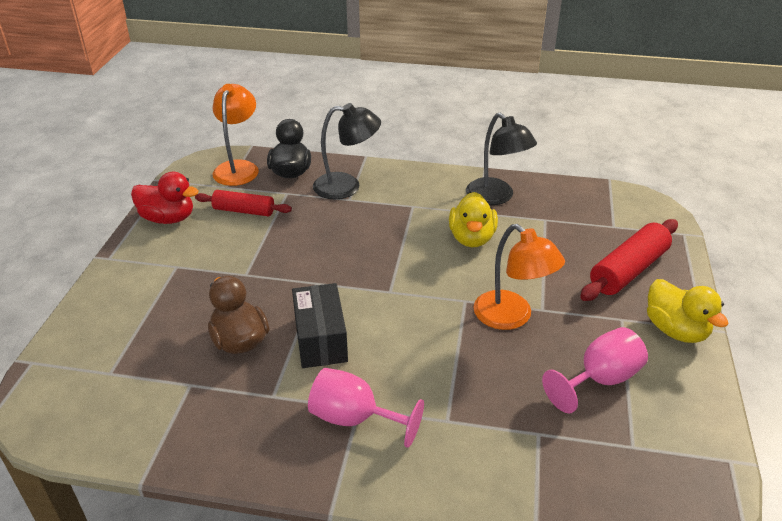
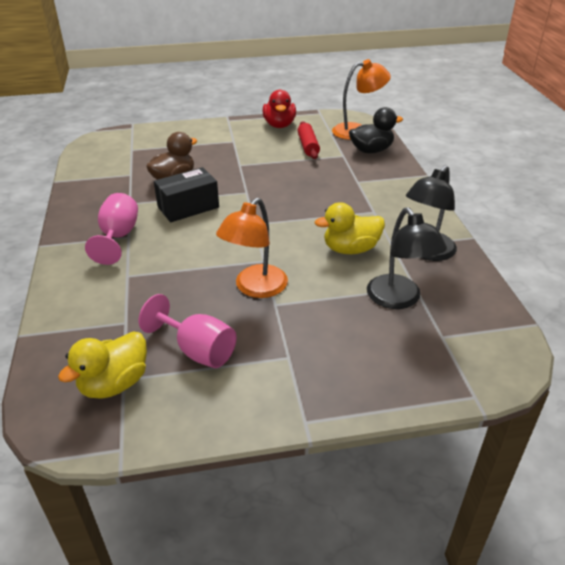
camera: 70 degrees right, 0 degrees up
black lamp [313,103,381,199] -> black lamp moved to [367,207,447,309]
red rolling pin [580,219,678,301] -> none
yellow duck [647,279,729,343] -> yellow duck moved to [58,332,147,399]

